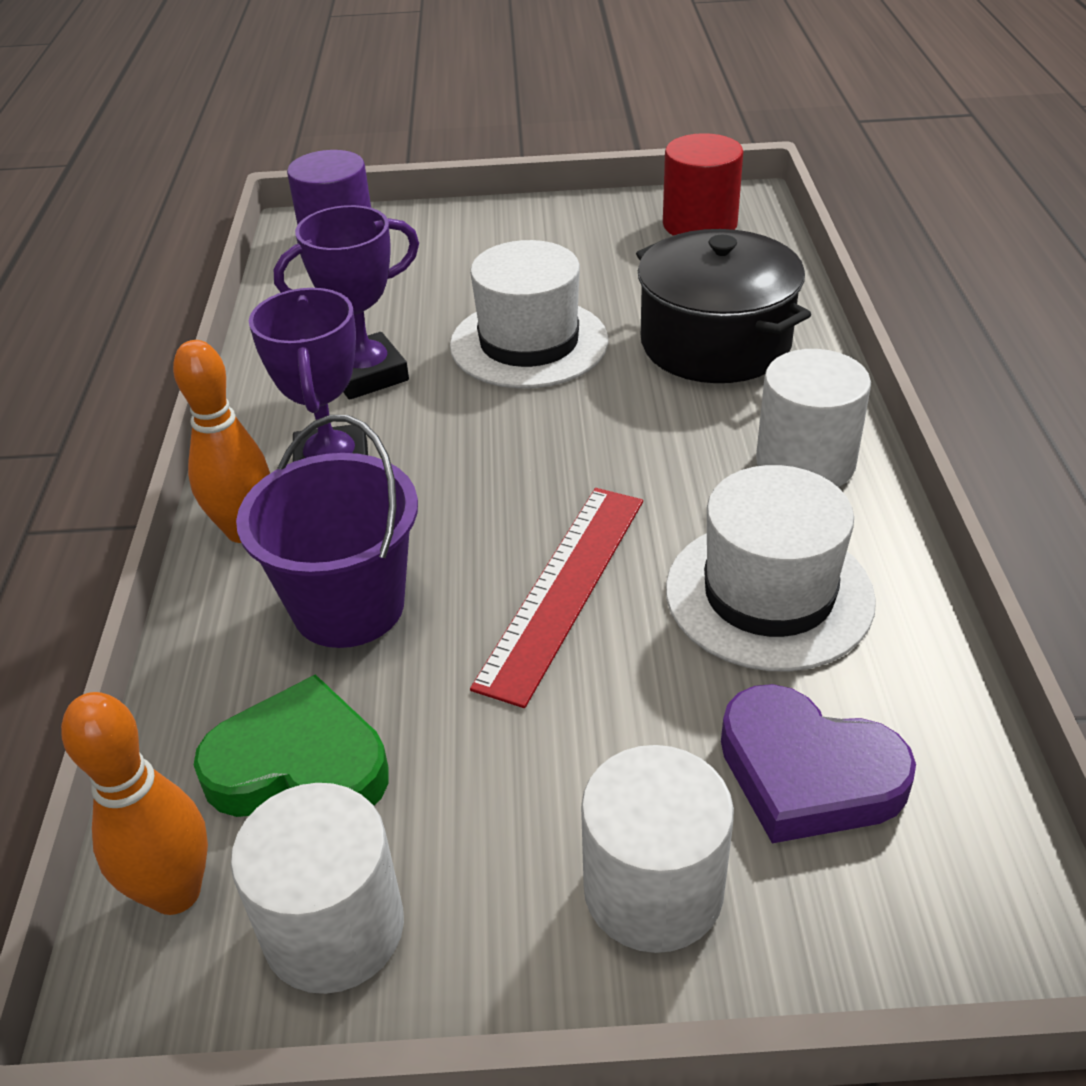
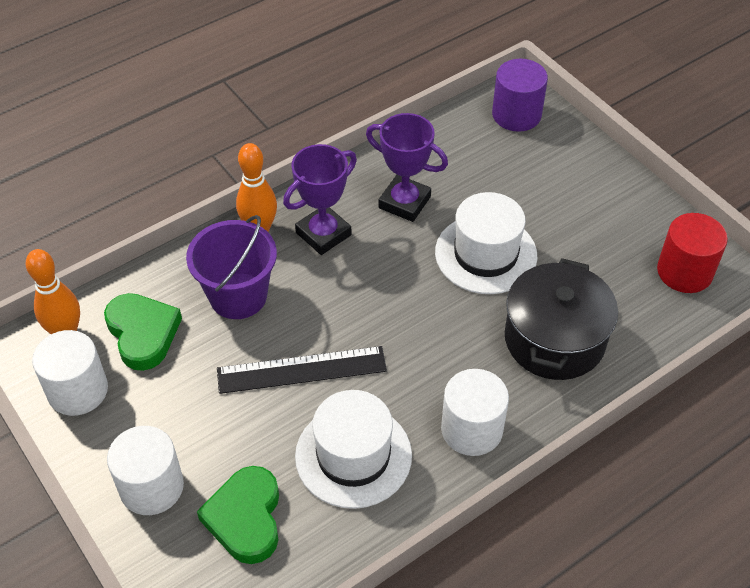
camera: 55 degrees right, 10 degrees up
red ruler [470,488,643,708] -> black ruler [217,346,387,394]
purple heart [721,684,916,843] -> green heart [197,466,279,564]

